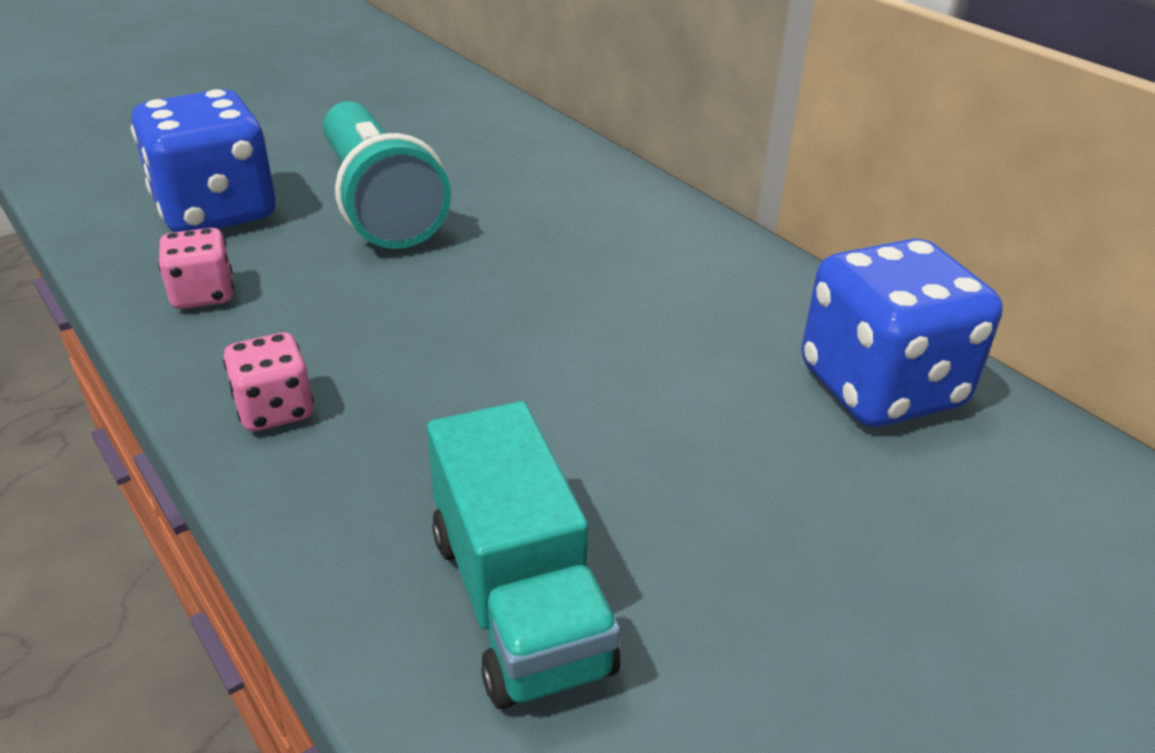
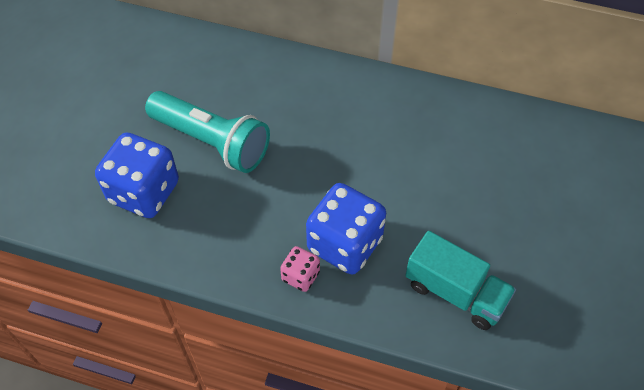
camera: 35 degrees left, 20 degrees up
pink dice [158,228,234,309] -> none
blue dice [801,238,1003,427] -> blue dice moved to [306,183,386,275]

